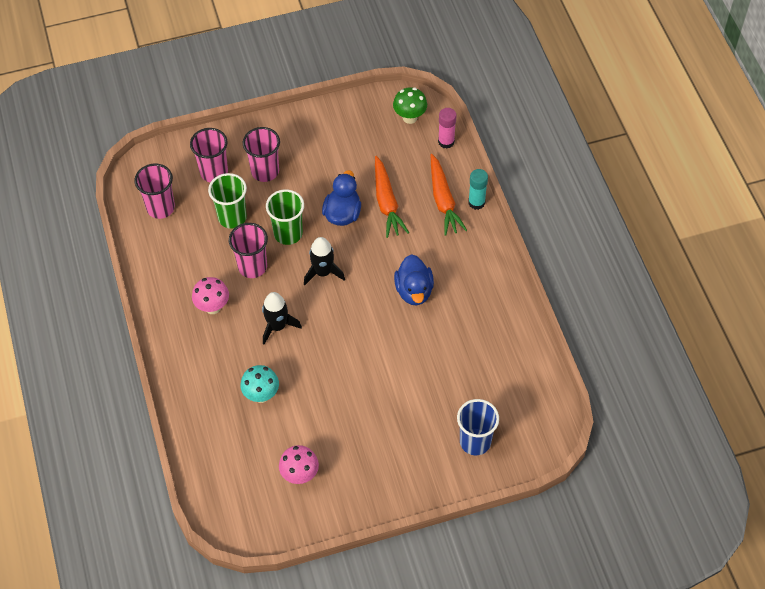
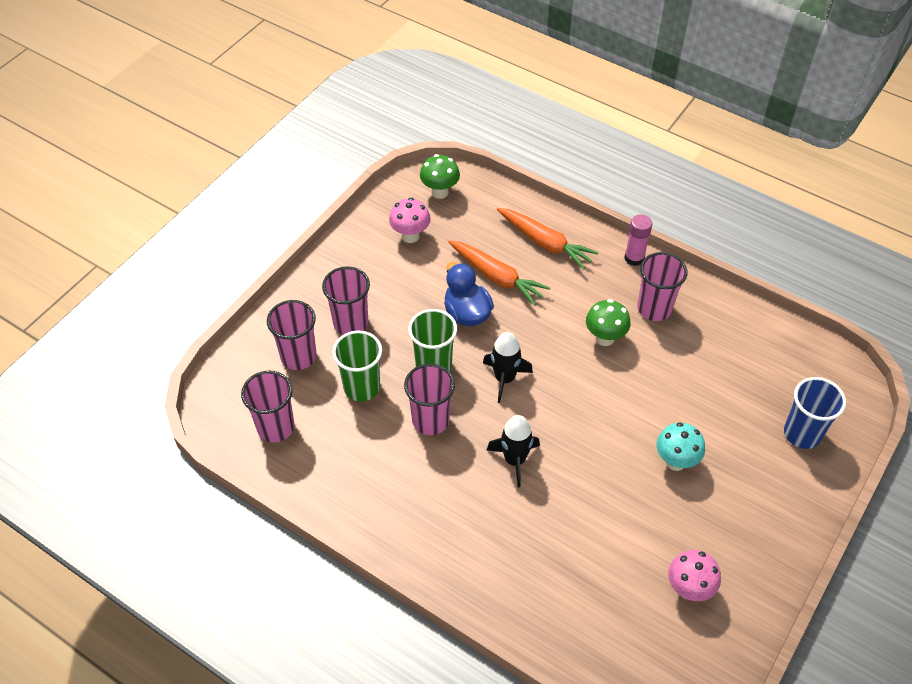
camera: 40 degrees left, 5 degrees down
pink mushroom [192,277,229,314] -> pink mushroom moved to [389,197,431,243]
turquoise mushroom [240,365,279,403] -> turquoise mushroom moved to [657,422,705,471]
blue duck [394,254,434,305] -> green mushroom [586,299,631,346]
pink glue stick [438,108,456,149] -> pink glue stick moved to [624,214,653,266]
turquoise glue stick [468,169,488,210] -> none
none -> pink cup [637,252,688,321]

